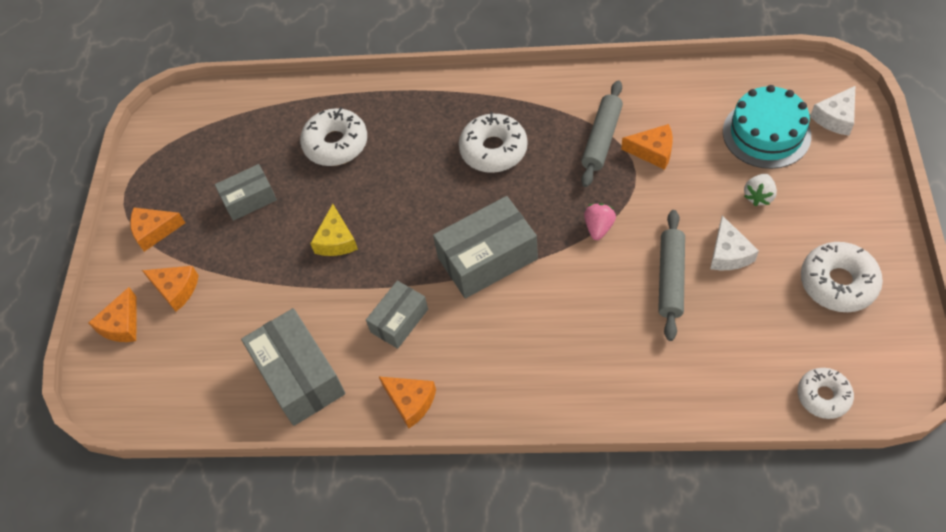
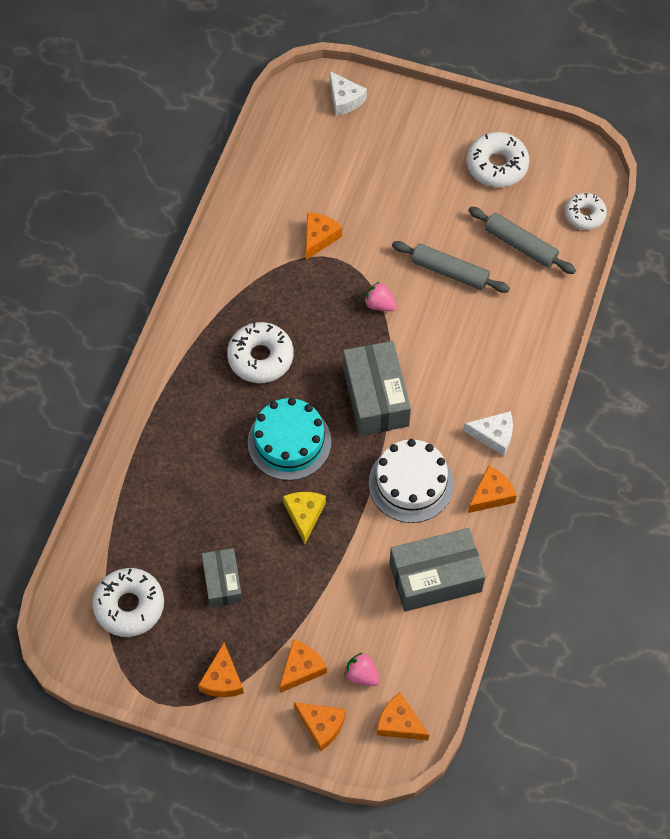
camera: 80 degrees left, 5 degrees up
white donut [300,107,367,166] -> white donut moved to [92,568,164,637]
yellow cheese [310,204,358,256] -> yellow cheese turned 105 degrees counterclockwise [283,492,326,544]
grey box [366,281,428,349] -> white cake [369,439,453,523]
grey rolling pin [581,80,623,187] -> grey rolling pin moved to [468,207,576,274]
white cheese [710,215,759,270] -> white cheese moved to [464,411,513,456]
turquoise cake [723,85,811,169] -> turquoise cake moved to [247,398,331,481]
white strawberry [744,174,777,206] -> none
none -> pink strawberry [344,652,380,686]
none -> orange cheese [377,693,429,740]

